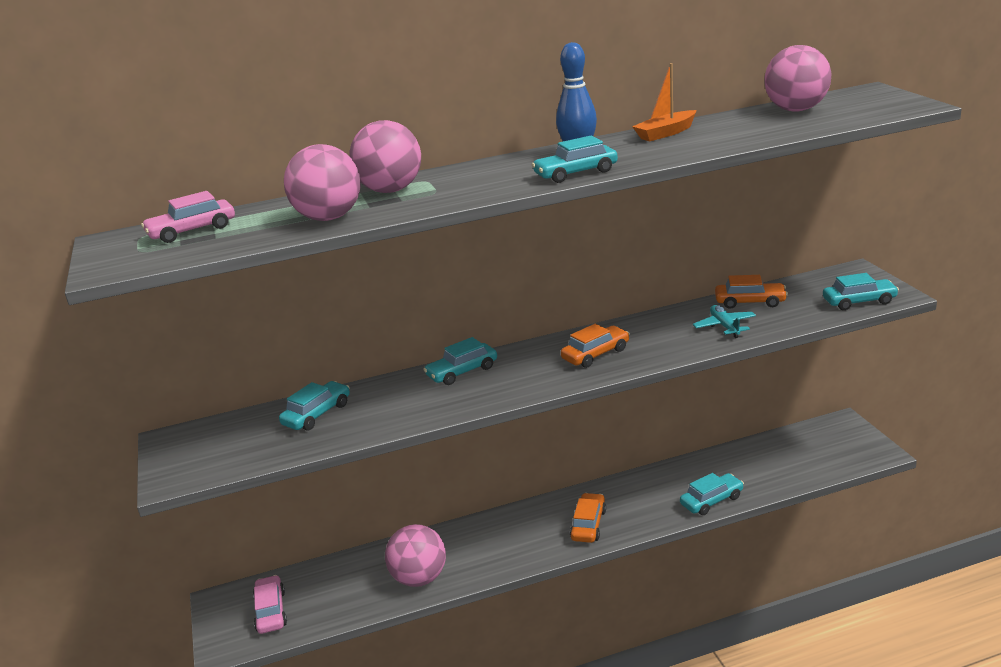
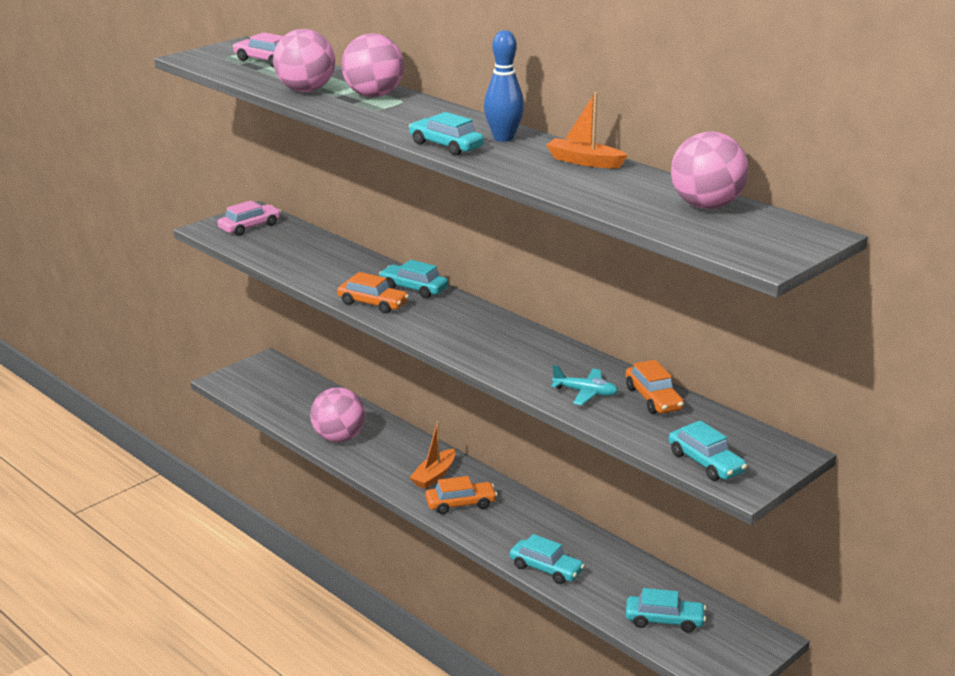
camera: 60 degrees right, 0 degrees up
pink car [253,575,287,634] -> pink car moved to [217,200,281,236]
turquoise car [279,381,350,431] -> turquoise car moved to [626,588,706,633]
orange car [561,324,630,368] -> orange car moved to [337,272,409,313]
turquoise plane [693,305,756,338] -> turquoise plane turned 60 degrees clockwise [551,365,618,405]
none -> orange boat [410,421,455,489]

